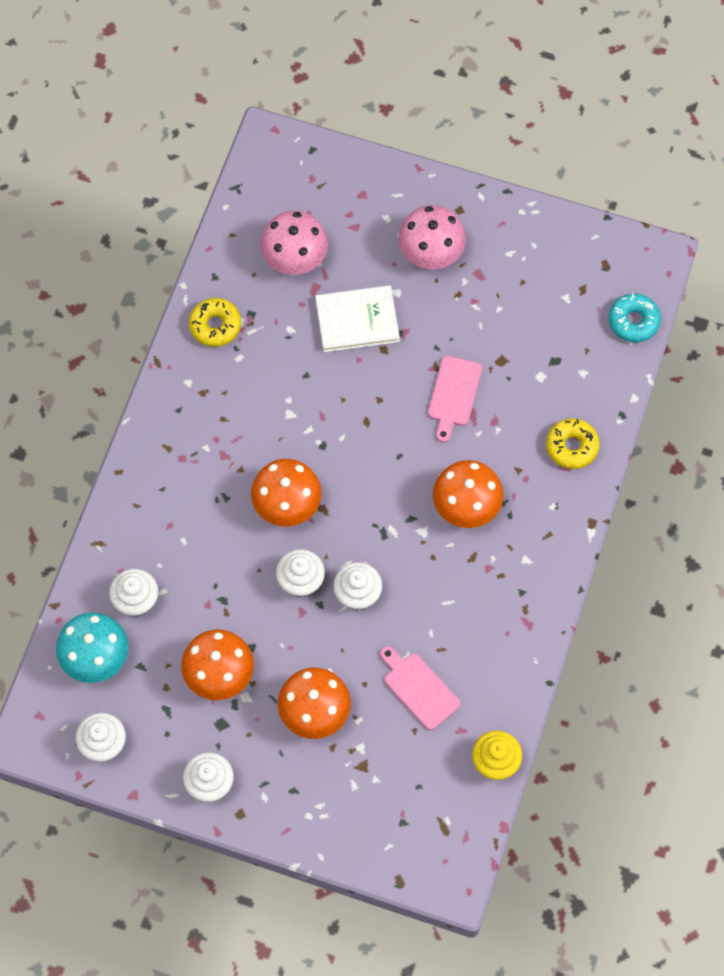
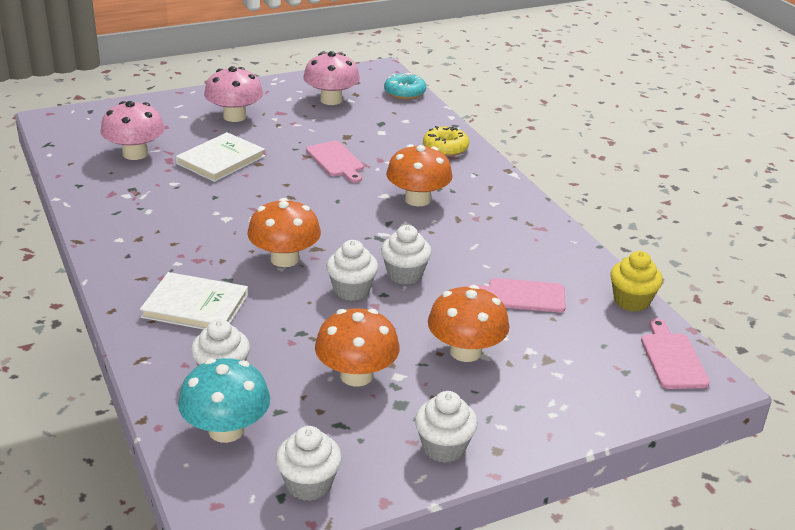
camera: 45 degrees left, 35 degrees down
yellow donut [189,298,241,347] -> none
none -> white book [140,272,248,330]
none -> pink mushroom [303,51,360,105]
none -> pink cutting board [641,319,710,389]

